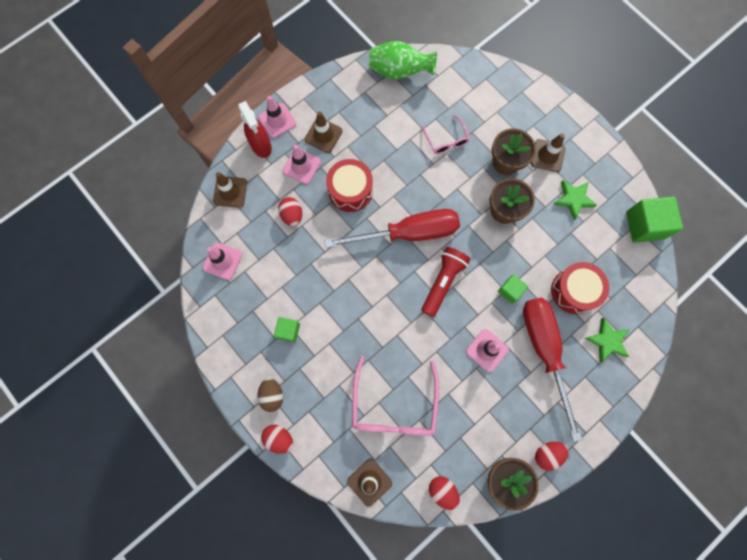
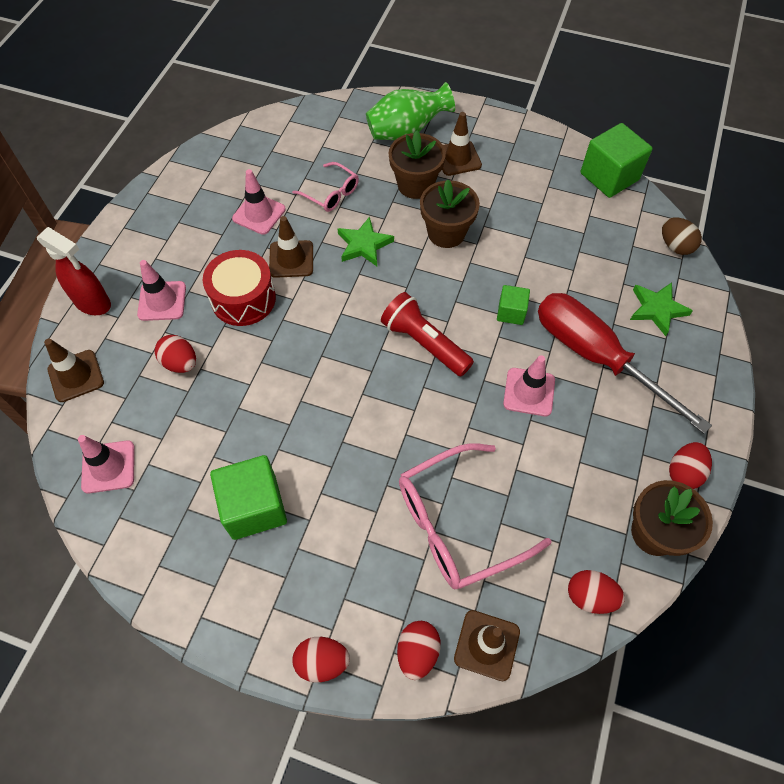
camera: 30 degrees left, 15 degrees down
brown egg [257,378,283,412] -> brown egg moved to [662,217,702,255]
pink traffic cone [258,96,296,138] -> pink traffic cone moved to [232,169,286,235]
green cube [274,317,300,342] -> green cube [210,455,287,540], size x1.81
brown traffic cone [305,112,342,153] -> brown traffic cone moved to [269,216,313,278]
red screwdriver [324,209,460,248] -> none
pink glasses [352,356,439,436] -> pink glasses turned 90 degrees clockwise [399,443,552,589]
green vase [369,41,437,80] -> green vase moved to [366,82,455,140]
red flashlight [421,247,470,317] -> red flashlight turned 45 degrees counterclockwise [381,292,474,376]
red drum [551,262,609,314] -> none
green star [553,180,597,220] -> green star moved to [338,217,394,266]
none -> red egg [397,621,441,680]

